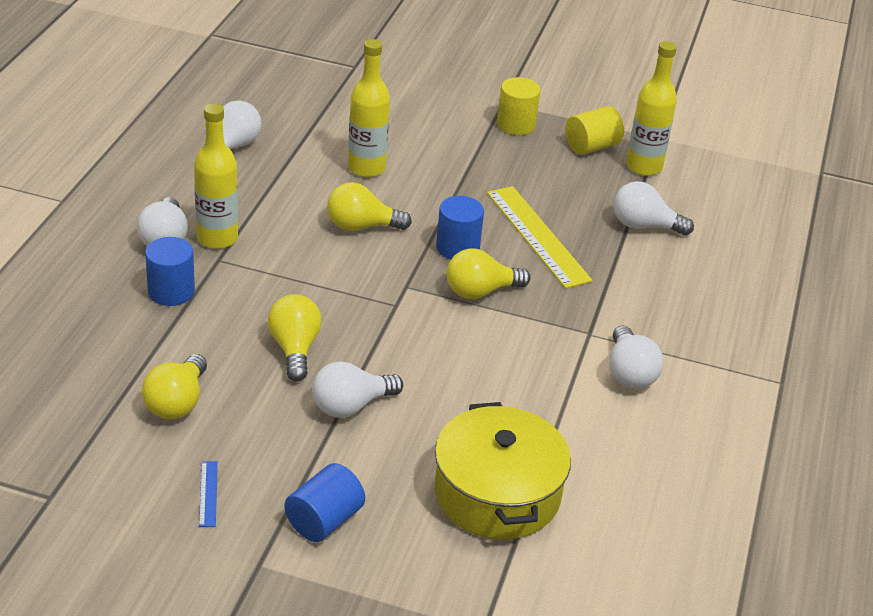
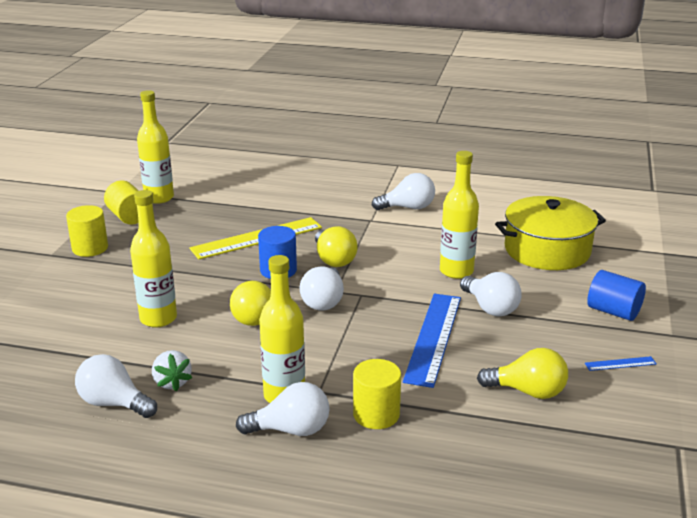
camera: 90 degrees left, 10 degrees down
blue cylinder [145,237,195,306] -> yellow cylinder [353,359,401,429]
yellow light bulb [268,294,322,382] -> blue ruler [403,293,461,388]
white light bulb [614,181,694,236] -> white light bulb moved to [300,267,344,310]
none -> white strawberry [152,350,192,391]
none -> yellow bottle [440,151,479,279]

